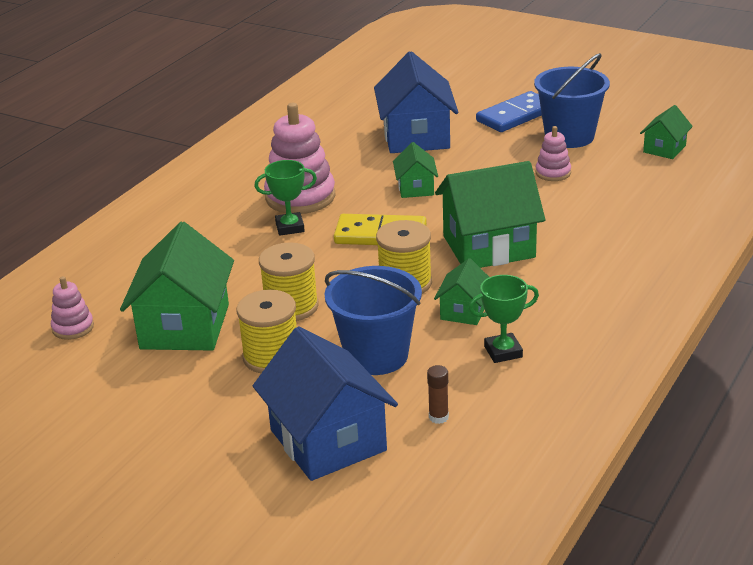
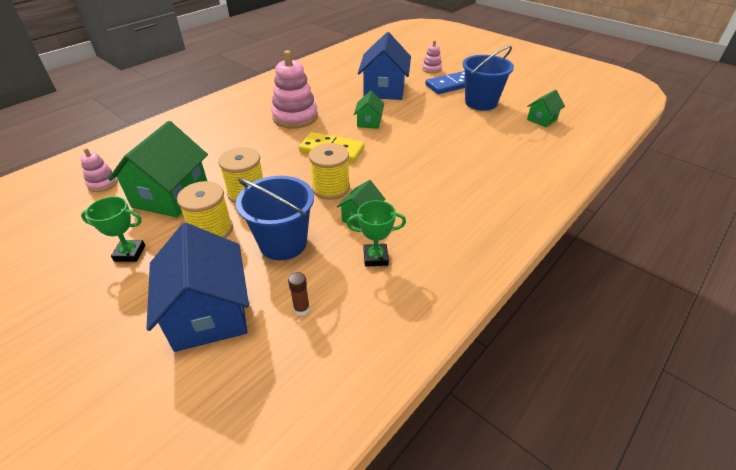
camera: 10 degrees right, 10 degrees up
green trophy [255,160,317,236] -> green trophy moved to [81,196,145,262]
green house [435,161,545,268] -> none
pink stacking toy [535,126,571,181] -> pink stacking toy moved to [422,40,442,73]

